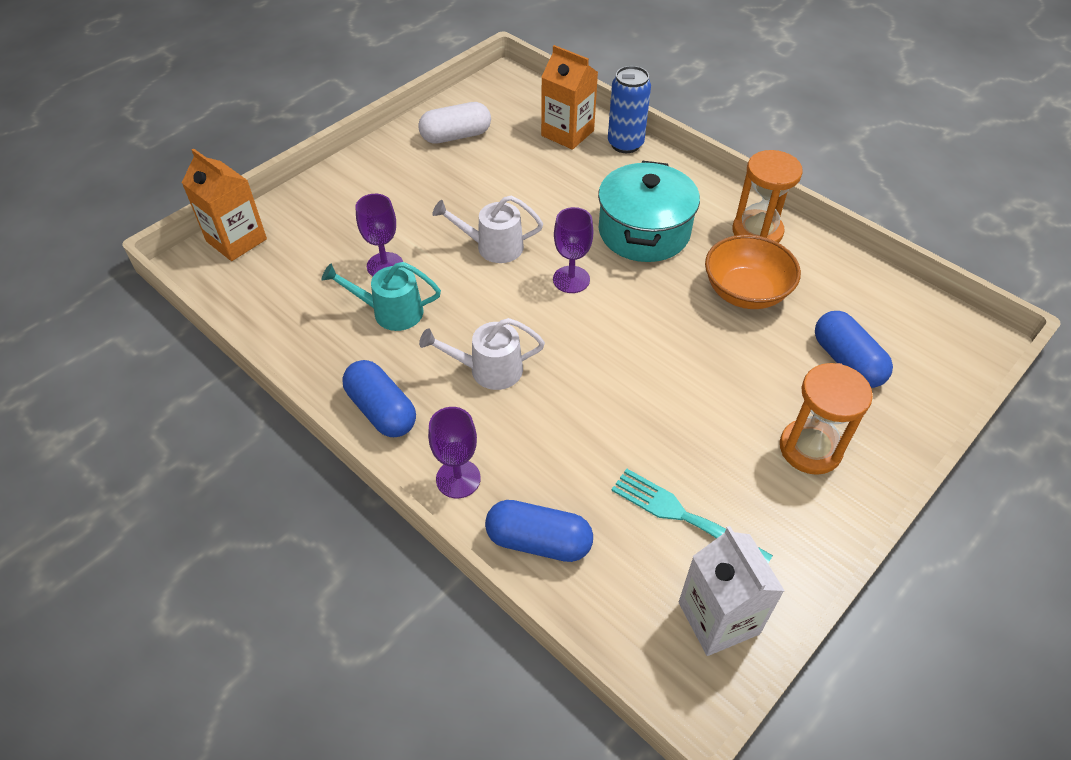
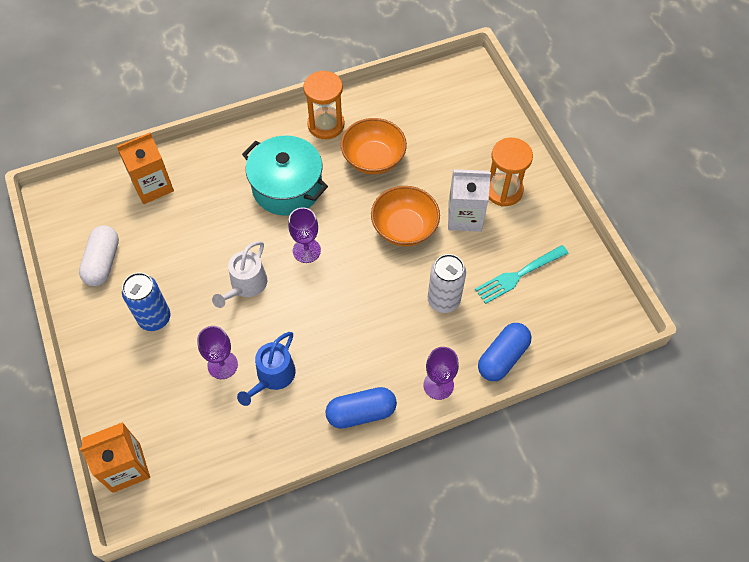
camera: 65 degrees left, 10 degrees up
turquoise watering can [322,262,441,331] -> blue watering can [237,332,296,406]
white watering can [419,318,545,390] -> none
blue can [608,66,651,153] -> blue can moved to [122,272,170,331]
white carton [679,526,785,656] -> white carton moved to [448,169,491,232]
blue capsule [815,311,893,388] -> none
none -> orange bowl [371,186,440,246]
none -> white can [428,254,466,313]

